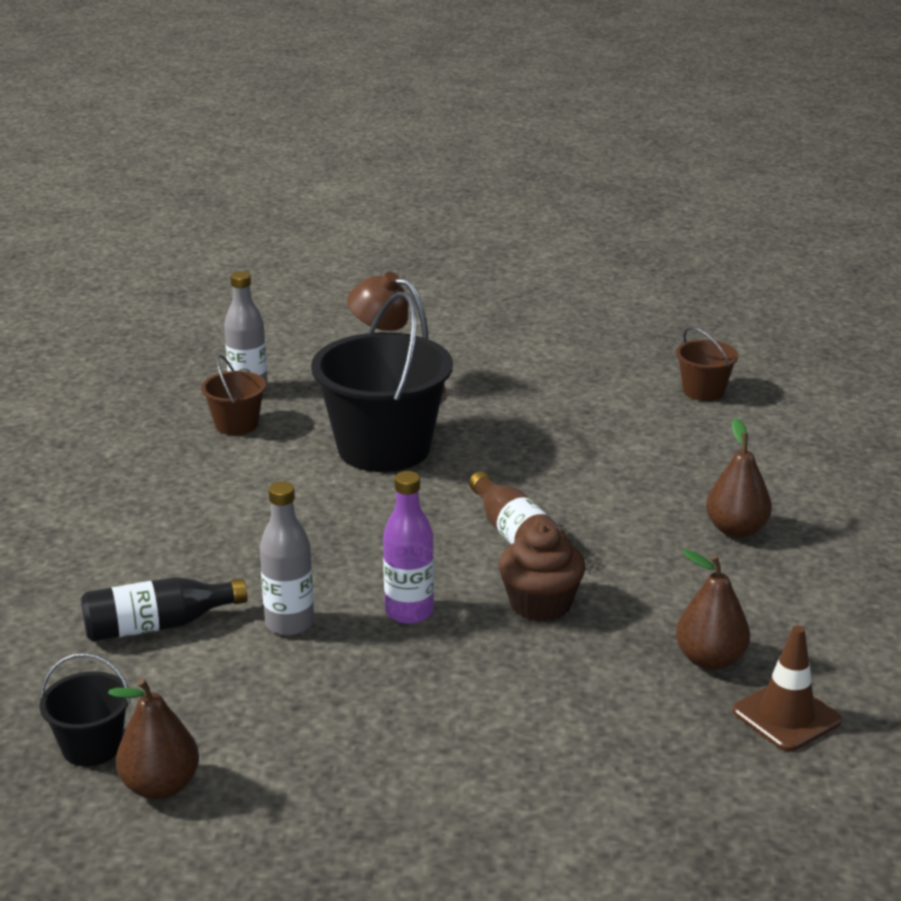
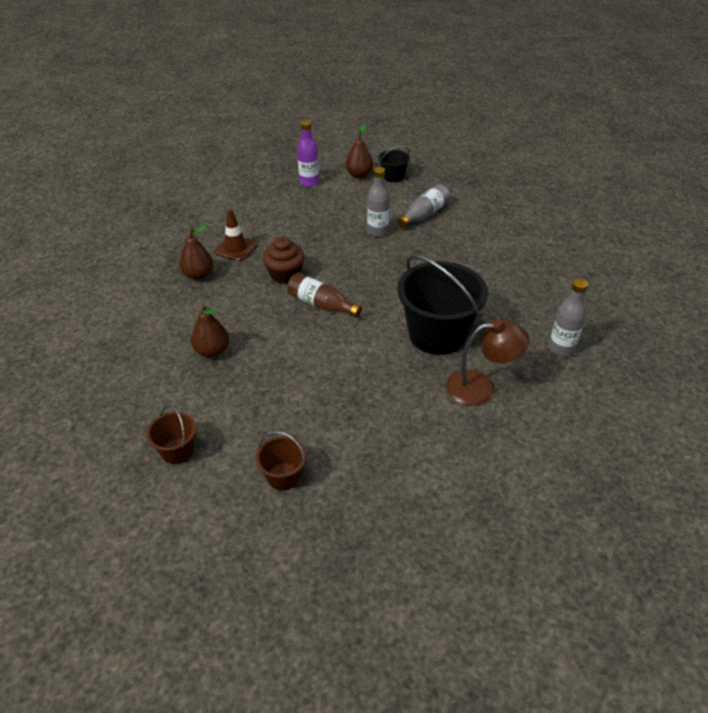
camera: 150 degrees right, 15 degrees up
black bottle [81,577,247,642] -> grey bottle [397,184,450,228]
brown bucket [201,355,266,435] -> brown bucket moved to [146,405,196,464]
purple bottle [383,471,434,624] -> purple bottle moved to [297,120,319,187]
brown traffic cone [733,625,842,752] -> brown traffic cone moved to [214,209,257,261]

